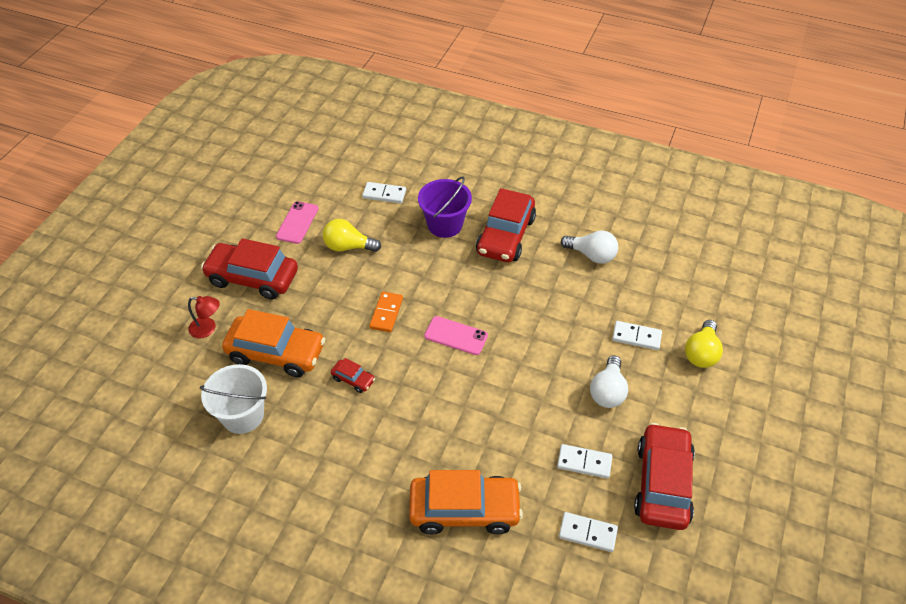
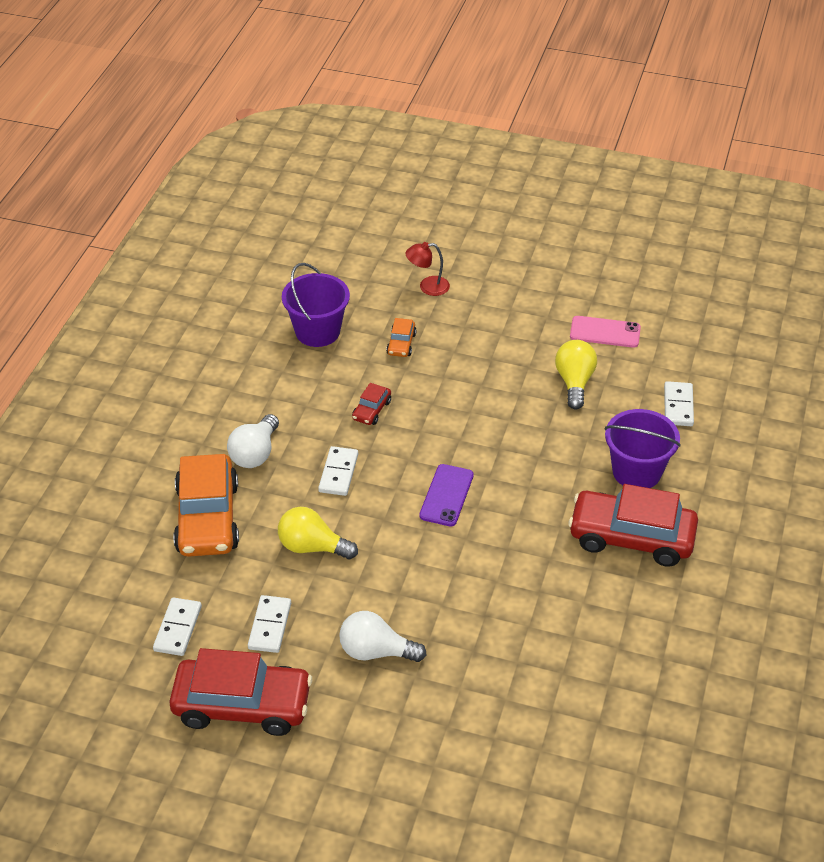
camera: 85 degrees right, 5 degrees down
red lamp [188,296,220,339] -> red lamp turned 75 degrees clockwise [406,242,450,296]
white bucket [200,364,267,434] -> purple bucket [282,263,350,347]
red car [201,238,298,300] -> none
orange car [222,309,325,377] -> orange car [386,318,417,357], size x0.44
orange domino [369,291,403,332] -> none
pink phone [424,316,488,355] -> purple phone [419,464,474,527]
white light bulb [561,230,618,264] -> white light bulb moved to [227,414,279,468]
white domino [612,321,662,350] -> white domino moved to [318,446,358,496]
yellow light bulb [685,320,723,368] -> yellow light bulb moved to [278,507,358,559]

